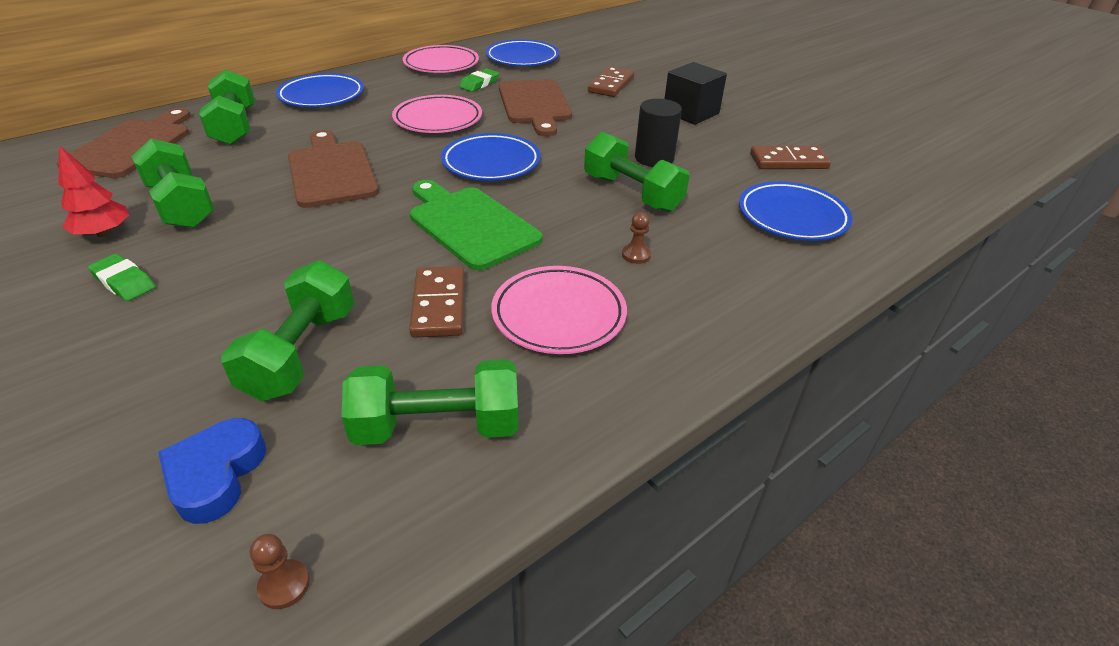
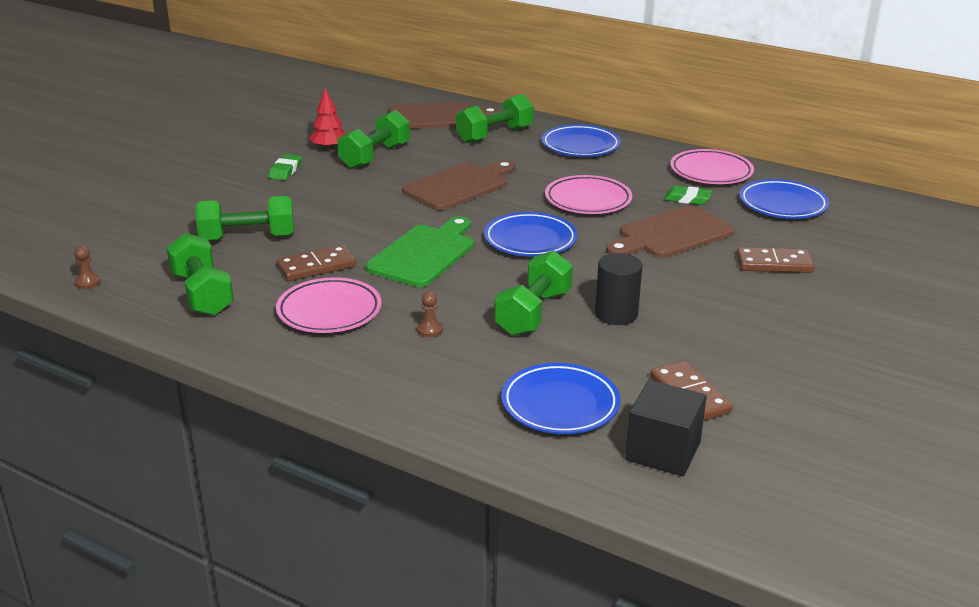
camera: 70 degrees right, 10 degrees down
blue heart [158,418,266,524] -> none
black cube [664,62,727,125] -> black cube moved to [625,380,707,476]

